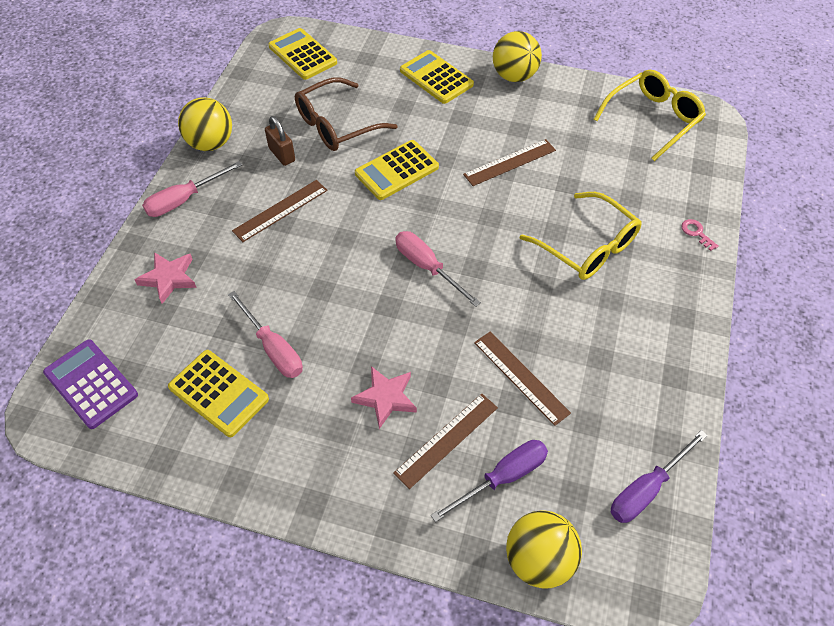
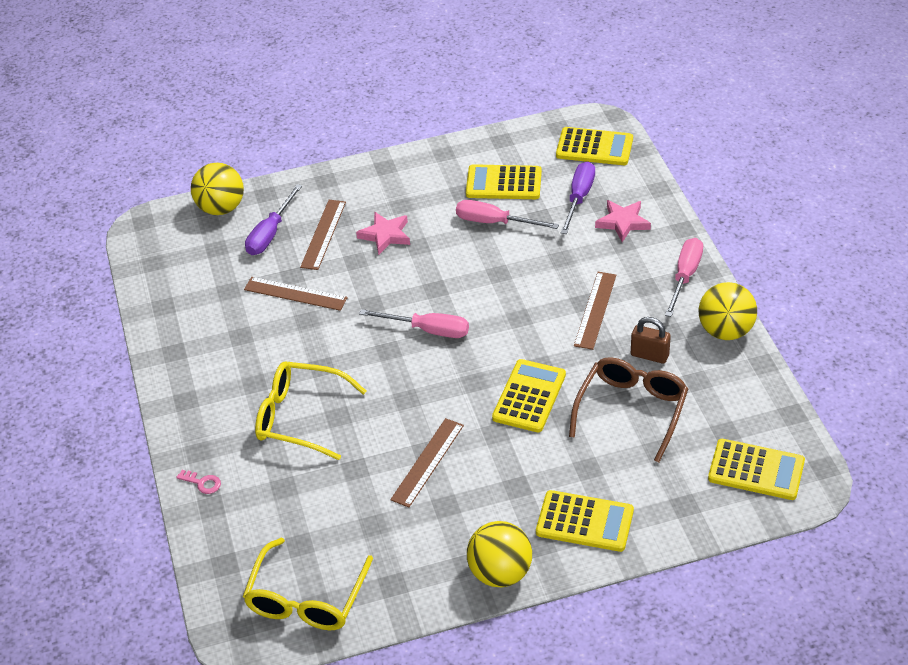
camera: 150 degrees right, 10 degrees down
purple calculator [43,339,138,429] -> yellow calculator [556,127,633,165]
purple screwdriver [611,430,708,523] -> purple screwdriver moved to [561,162,595,234]

